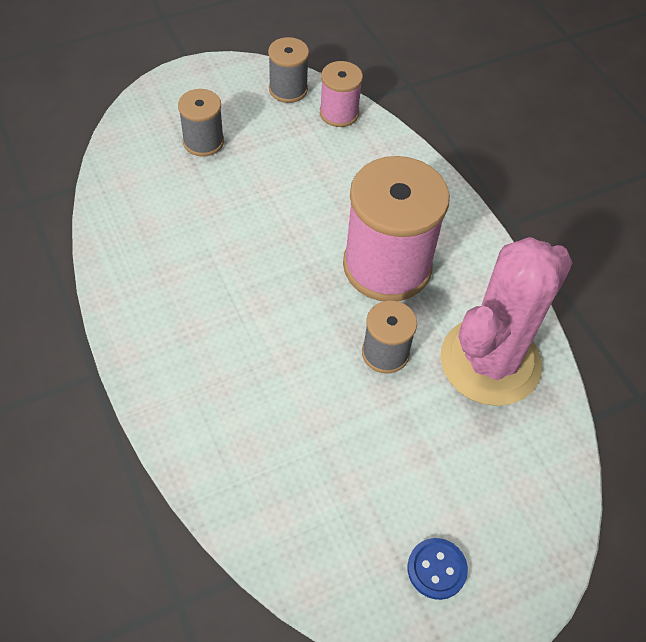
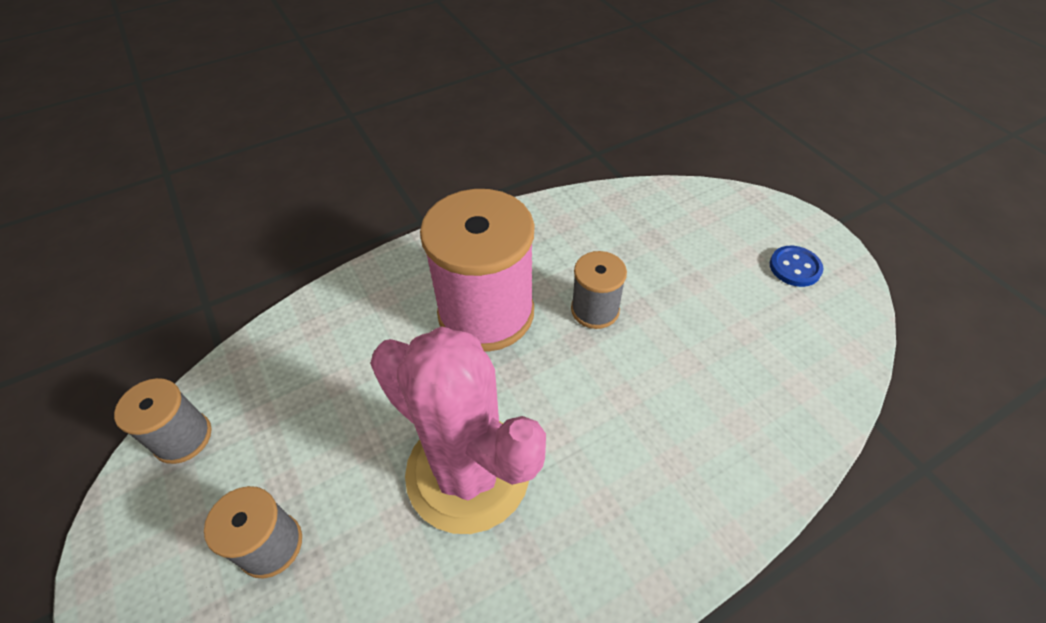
camera: 90 degrees left, 5 degrees down
pink spool [320,61,363,127] -> none
pink cactus [441,237,572,406] -> pink cactus moved to [370,326,546,534]

